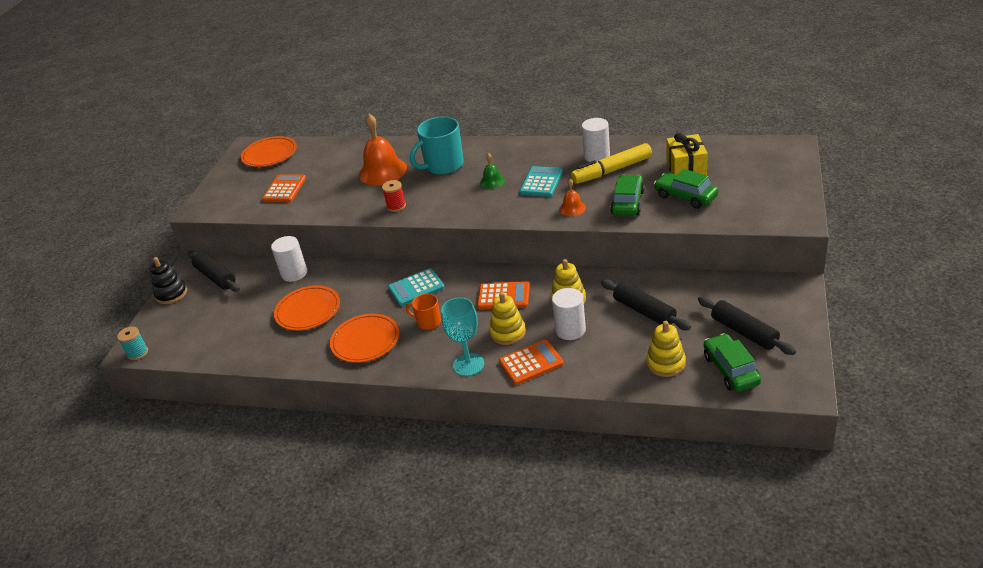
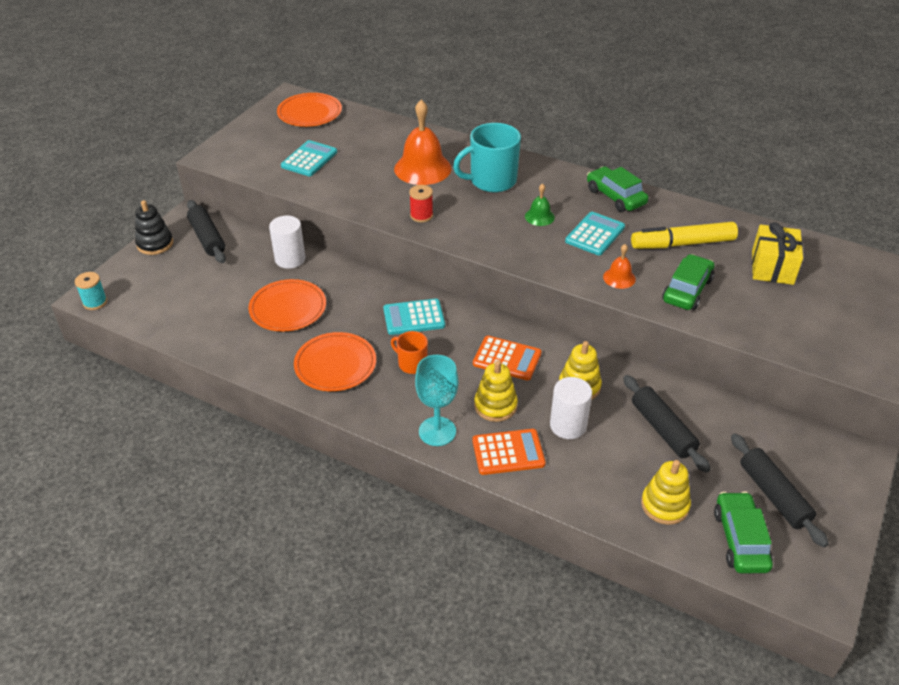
camera: 10 degrees right, 5 degrees up
orange calculator [262,175,306,202] -> turquoise calculator [281,140,337,176]
white cylinder [582,118,610,162] -> none
green car [654,169,718,209] -> green car moved to [587,166,648,212]

